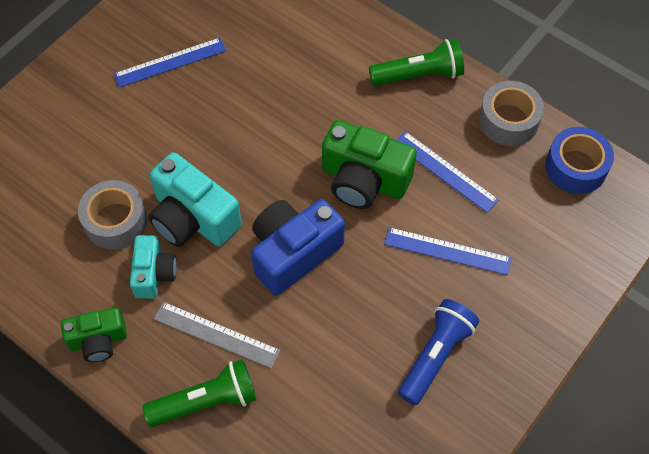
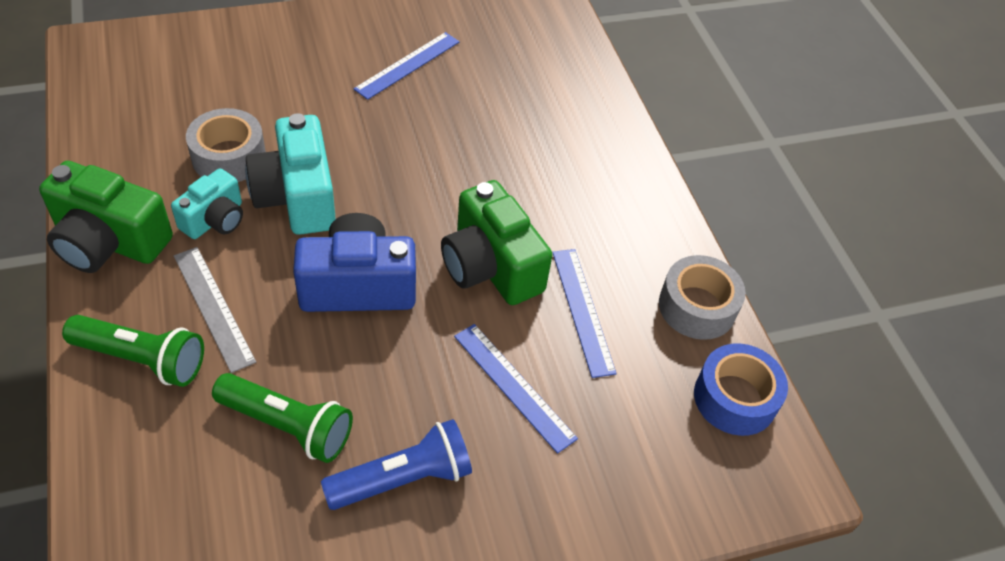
camera: 30 degrees right, 10 degrees down
green camera [61,308,127,362] -> green camera [39,161,173,273], size x1.66
blue ruler [114,38,227,88] -> blue ruler turned 60 degrees counterclockwise [353,32,460,100]
green flashlight [369,39,464,86] -> green flashlight moved to [212,373,353,463]

